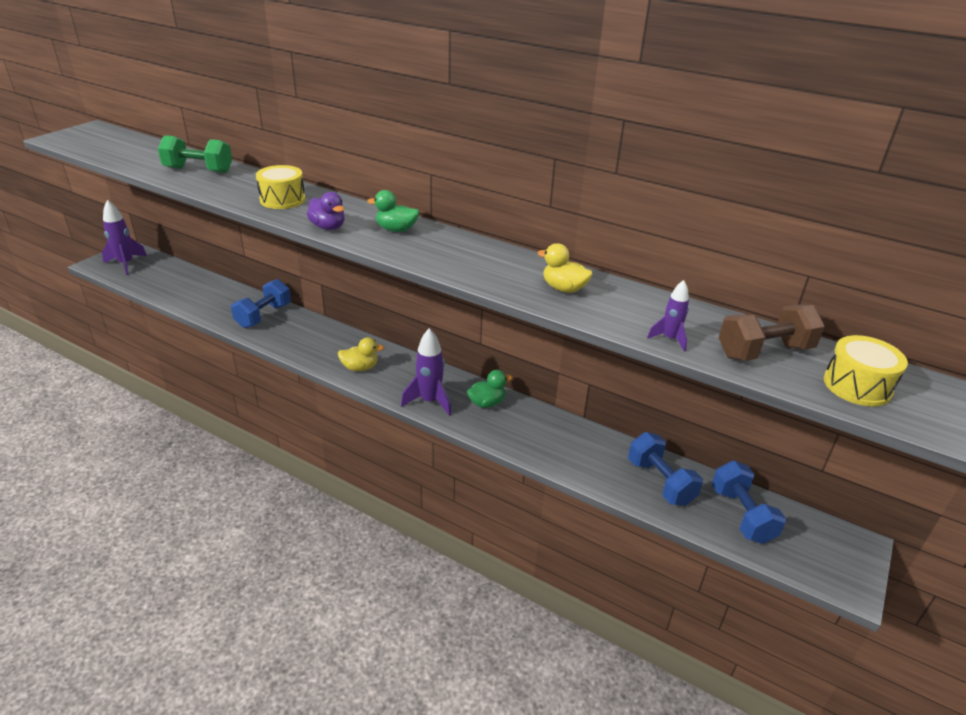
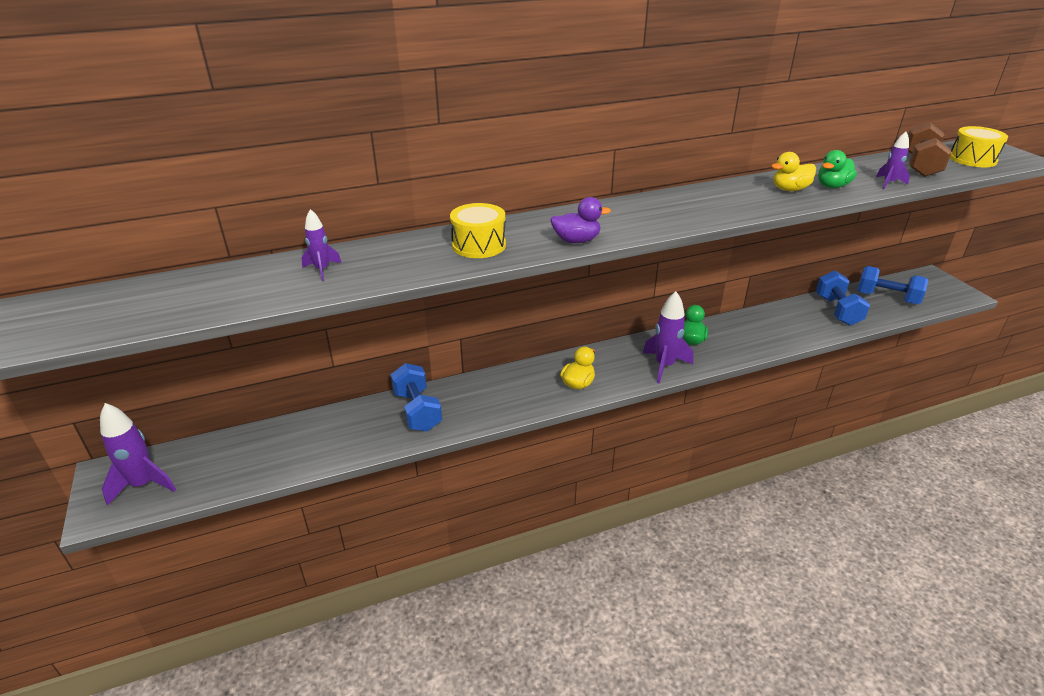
camera: 50 degrees left, 0 degrees up
green dumbbell [158,135,232,173] -> purple rocket [302,209,342,281]
green duck [367,190,419,232] -> green duck moved to [818,150,857,188]
blue dumbbell [628,432,703,506] -> blue dumbbell turned 75 degrees clockwise [816,270,870,326]

